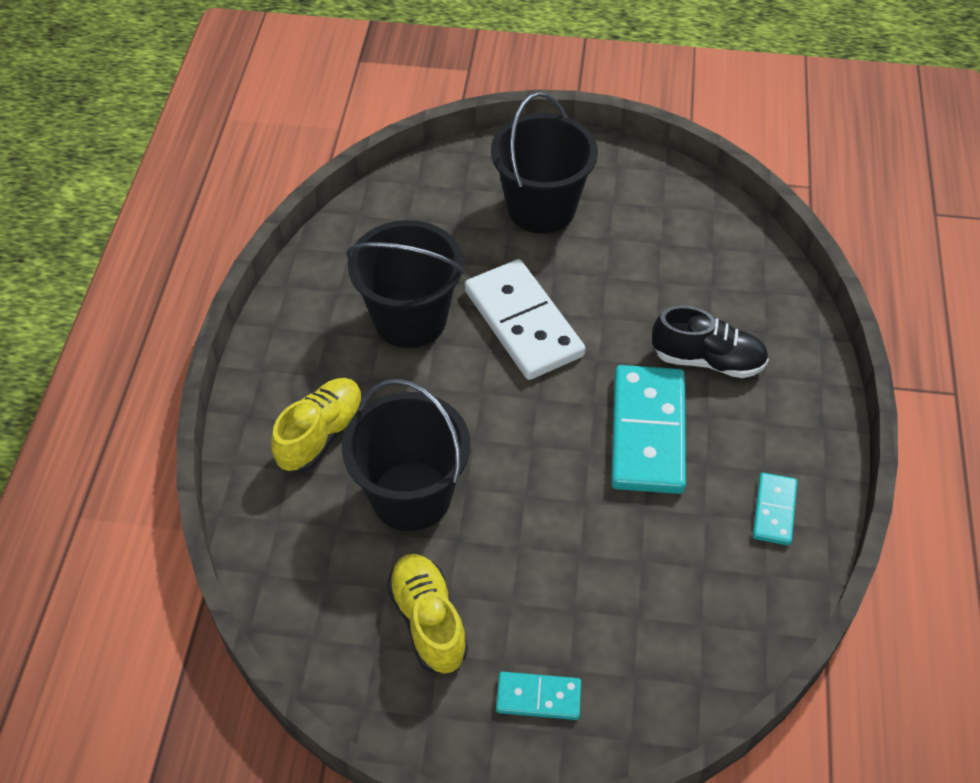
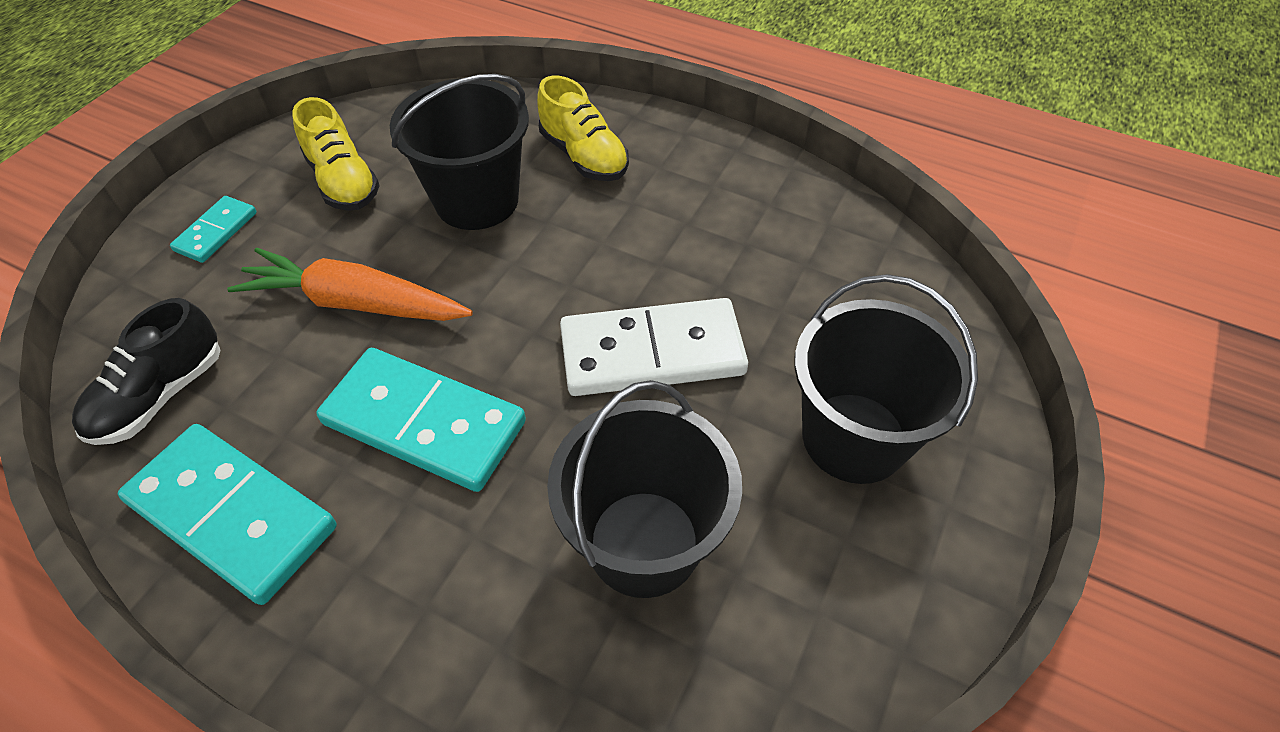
camera: 110 degrees right, 0 degrees up
black bucket [346,220,465,348] -> black bucket moved to [547,380,742,598]
yellow shoe [387,554,468,673] -> yellow shoe turned 60 degrees clockwise [292,97,380,211]
black shoe [652,305,769,378] -> black shoe moved to [72,298,220,445]
turquoise domino [753,473,797,545] -> turquoise domino [118,424,337,605], size x1.97
none -> orange carrot [227,247,473,321]

